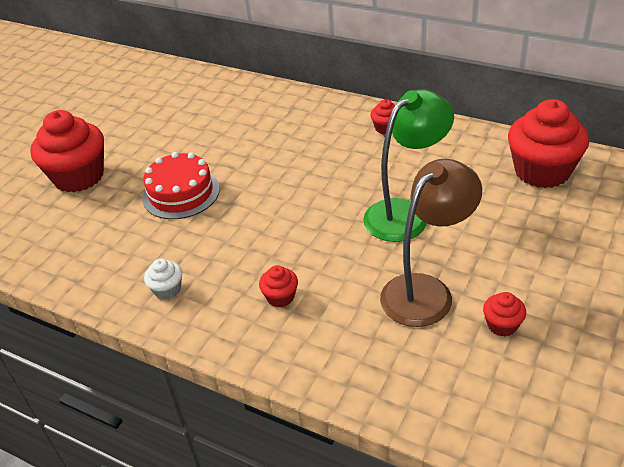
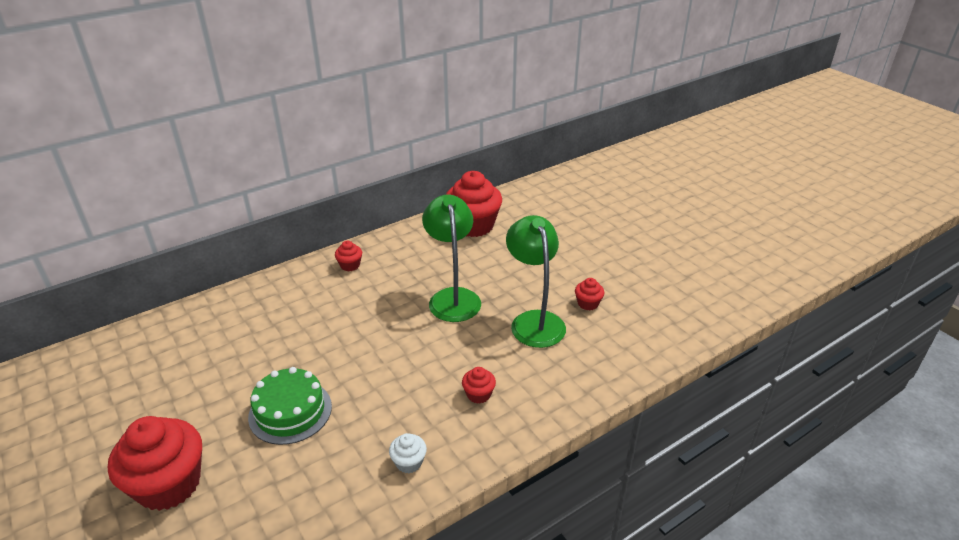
camera: 65 degrees left, 5 degrees down
red cake [142,152,220,219] -> green cake [248,367,332,445]
brown lamp [380,159,482,327] -> green lamp [506,215,566,348]

